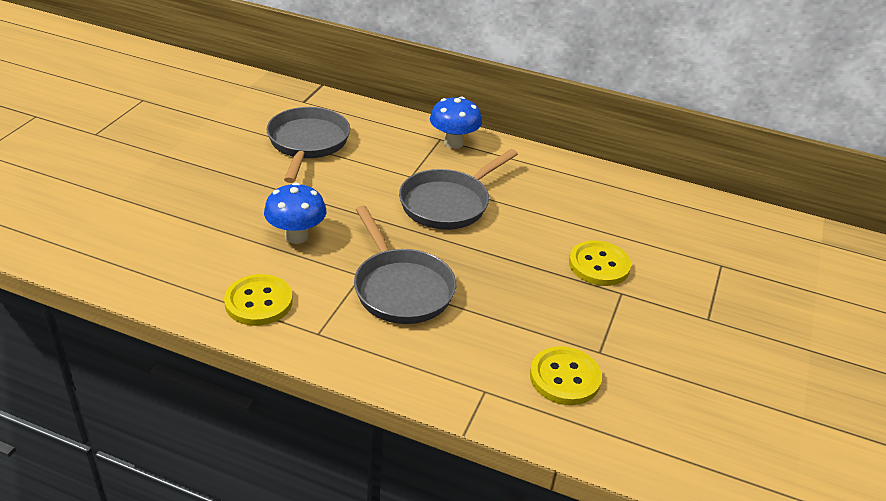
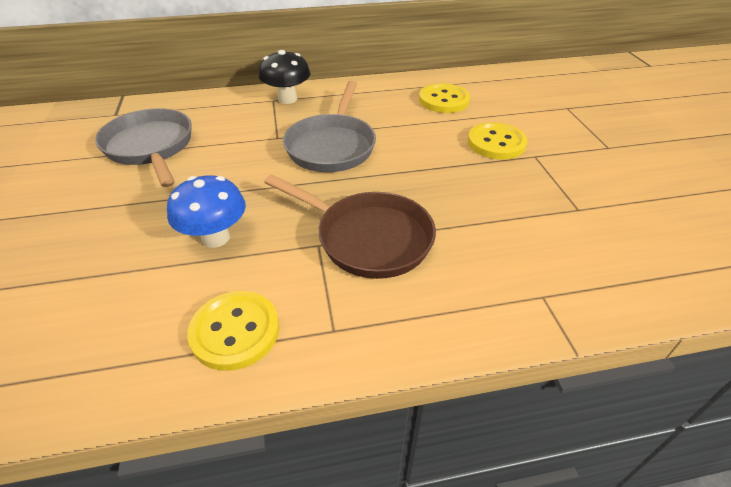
camera: 30 degrees left, 5 degrees up
grey pan [354,206,456,324] -> brown pan [264,175,436,279]
blue mushroom [430,96,482,149] -> black mushroom [259,50,311,104]
yellow button [530,346,602,405] -> yellow button moved to [419,83,470,113]

